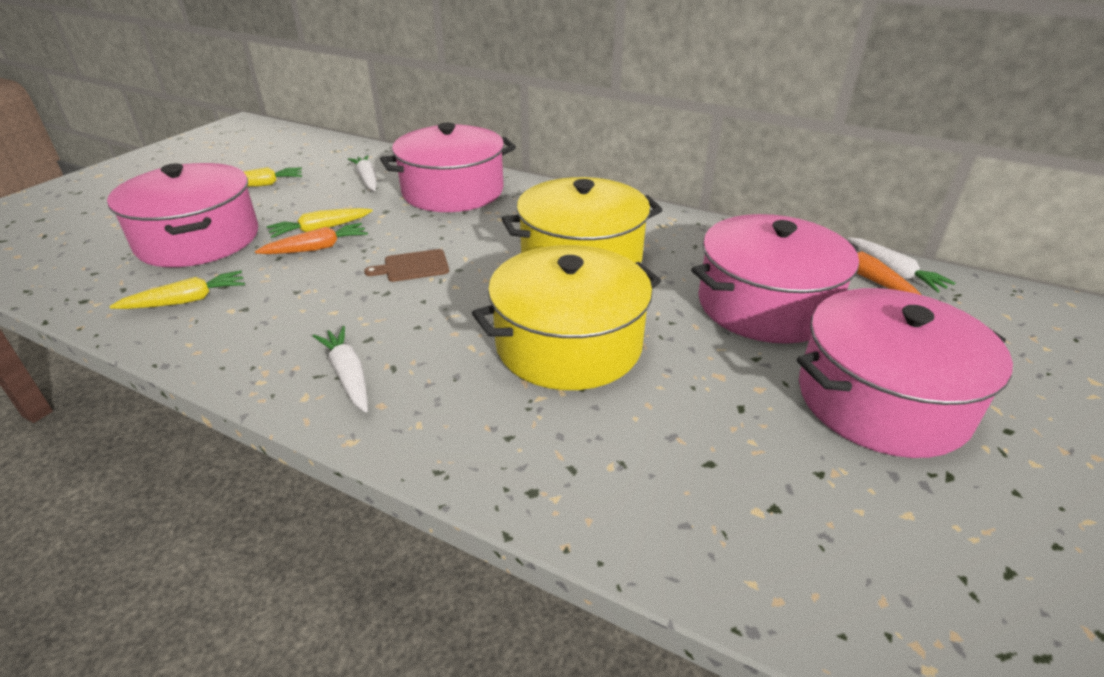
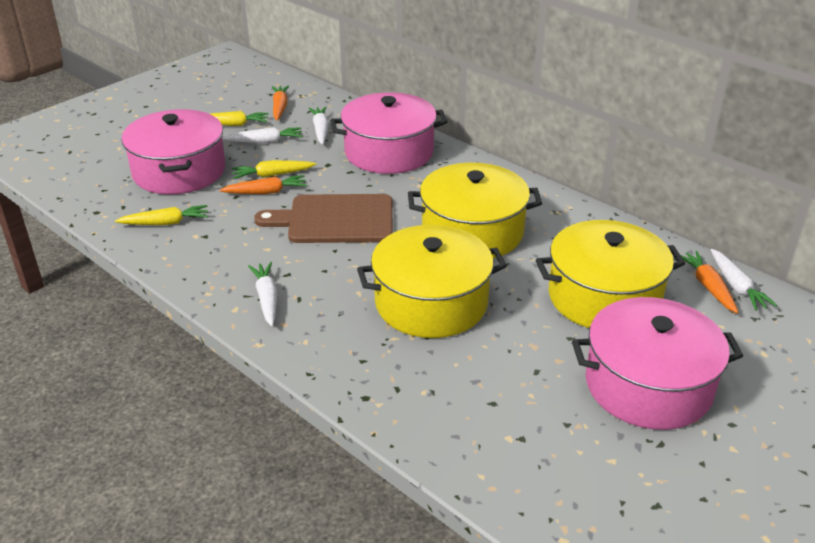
camera: 15 degrees right, 0 degrees up
brown cutting board [364,249,449,282] -> brown cutting board [254,194,393,243], size x2.11
pink pot [691,214,859,344] -> yellow pot [536,220,685,328]
none -> white carrot [222,127,303,143]
none -> orange carrot [272,85,289,121]

